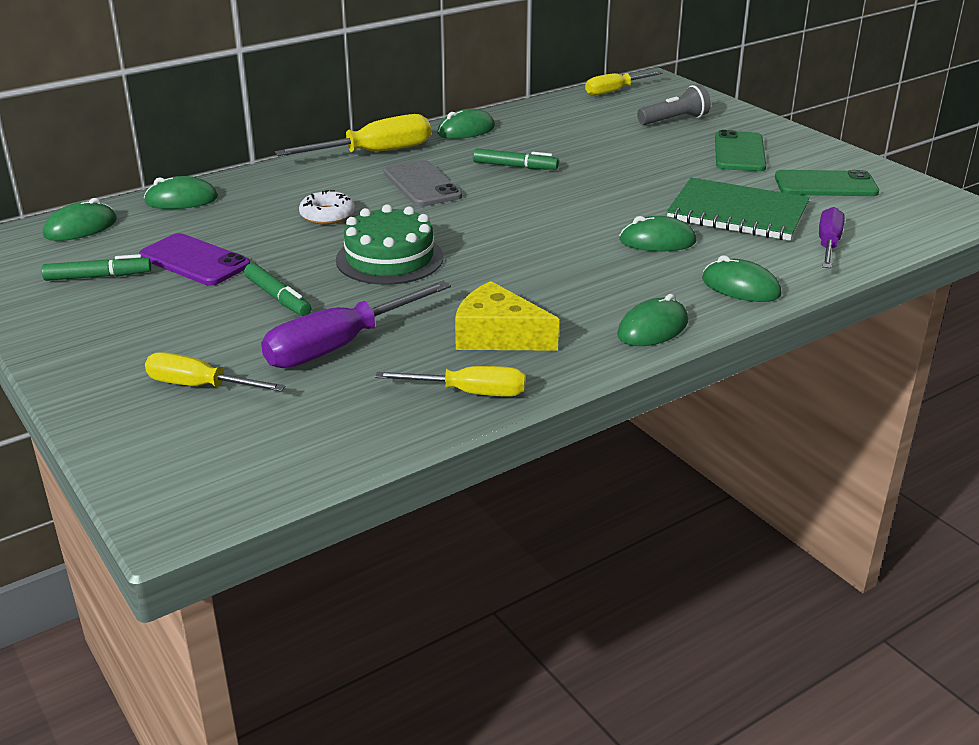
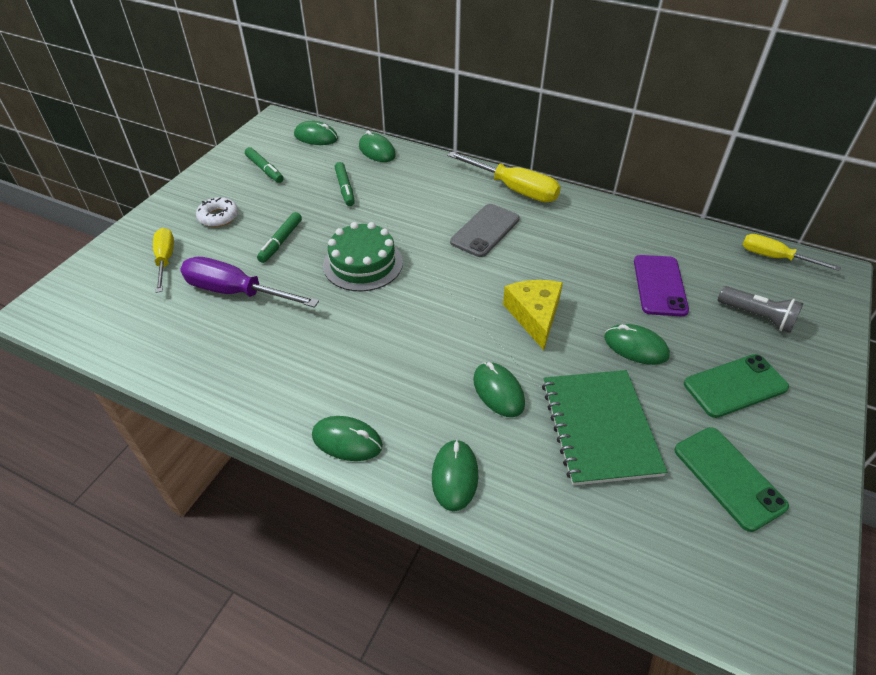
camera: 60 degrees right, 15 degrees up
purple phone [139,233,250,286] -> purple phone moved to [634,255,689,316]
white donut [299,190,355,224] -> white donut moved to [196,197,238,227]
yellow screwdriver [375,366,525,397] -> none
green mouse [437,109,495,139] -> green mouse moved to [604,324,670,365]
yellow cheese [455,281,559,351] -> yellow cheese moved to [503,280,563,350]
green marker [473,148,559,170] -> green marker moved to [335,162,355,206]
purple screwdriver [819,207,845,268] -> none

